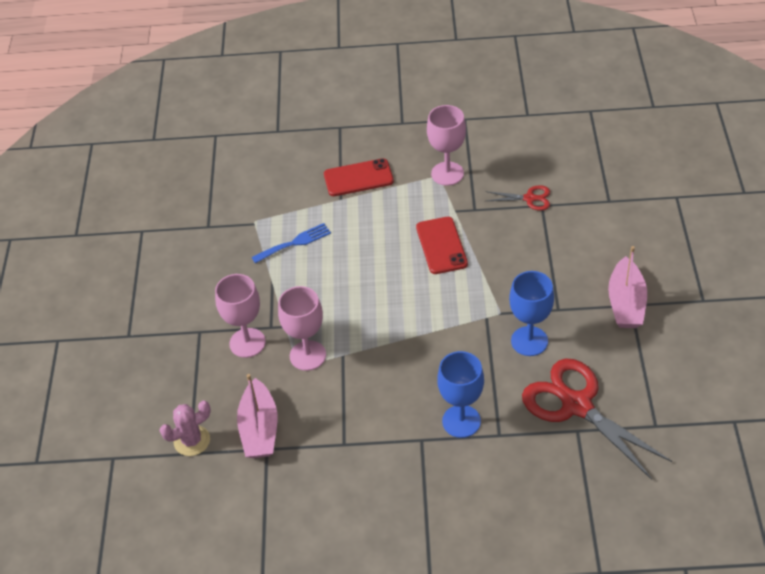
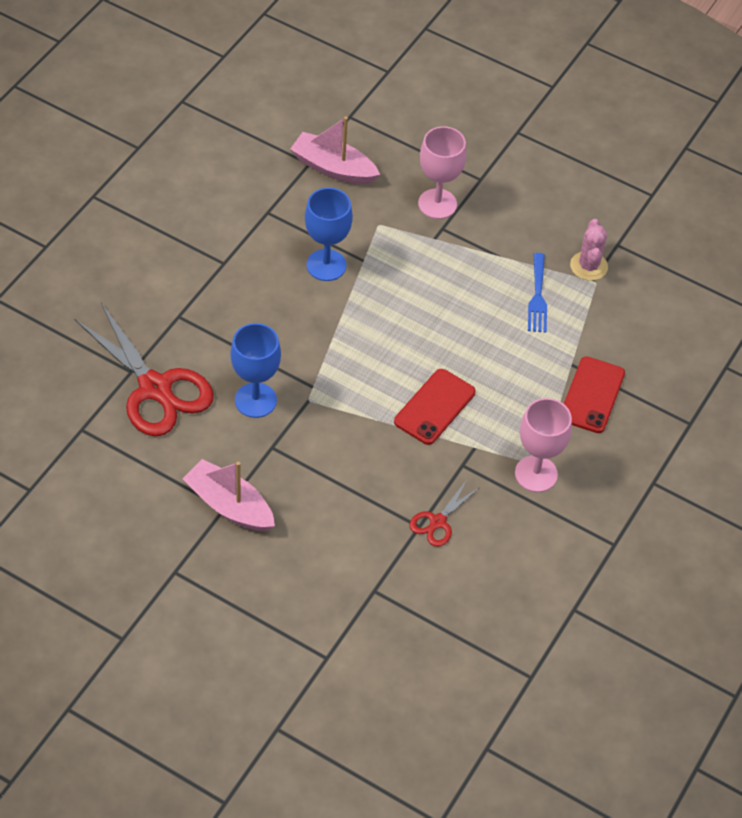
camera: 115 degrees right, 5 degrees up
pink cactus [159,401,211,456] -> pink cactus moved to [570,219,608,281]
pink goblet [278,286,326,371] -> none
red phone [416,217,468,274] -> red phone turned 75 degrees counterclockwise [394,369,476,445]
blue goblet [437,351,484,438] -> blue goblet moved to [305,188,353,281]
red scissors [522,359,672,480] -> red scissors turned 60 degrees clockwise [74,303,214,437]

